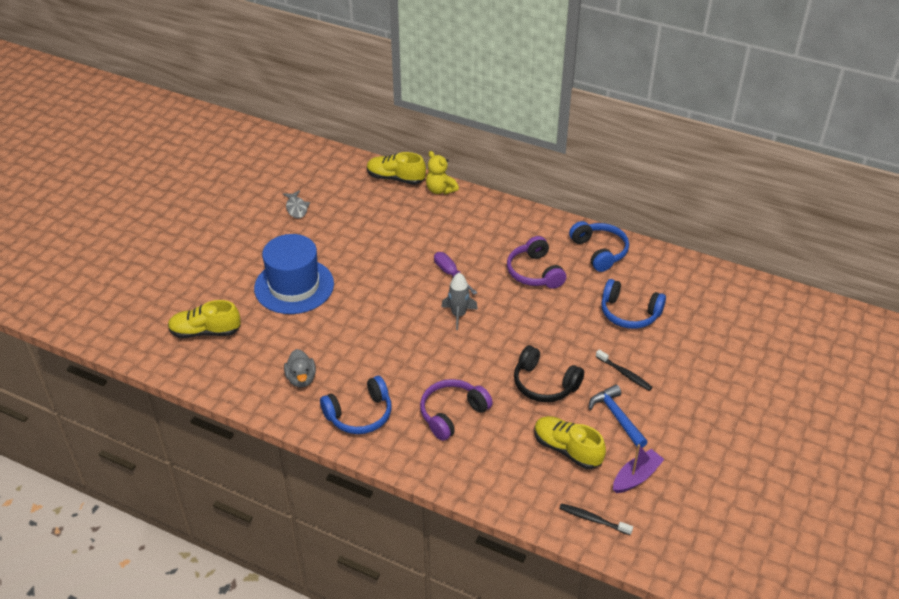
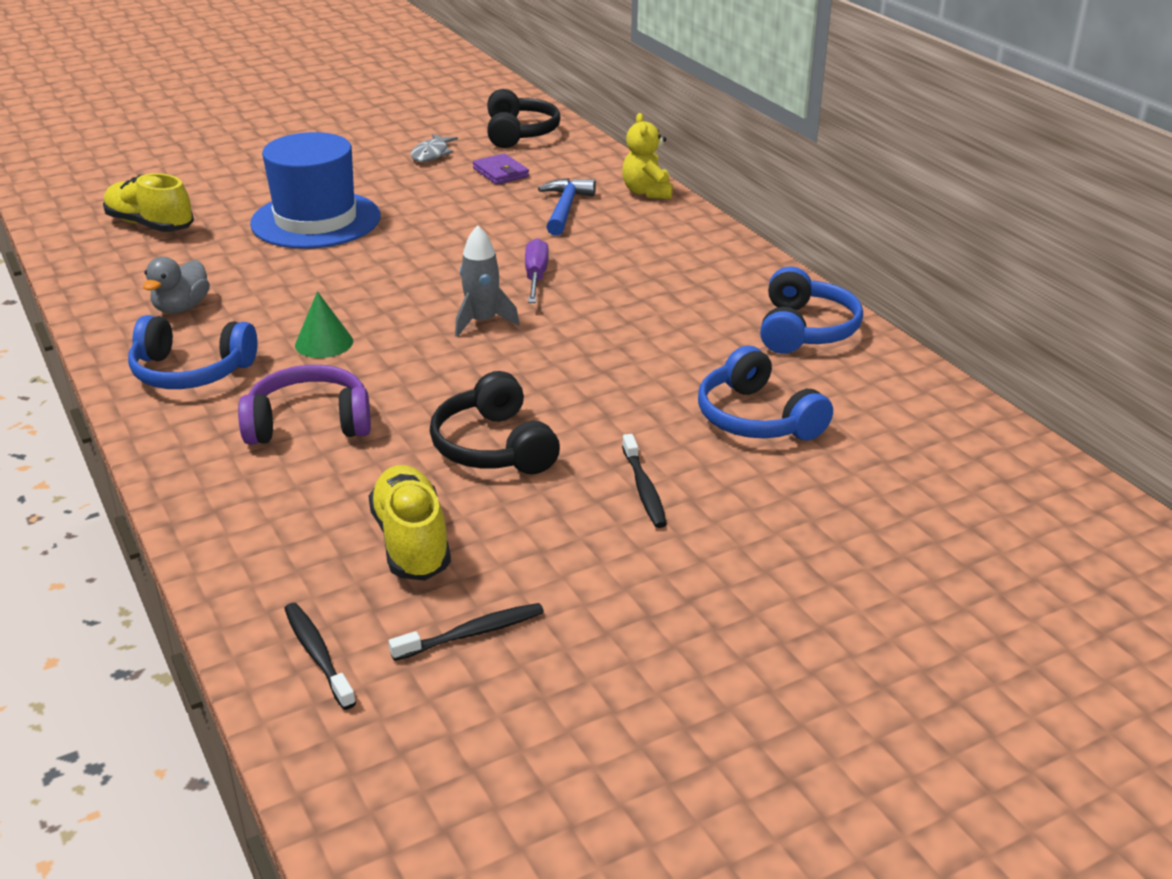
camera: 35 degrees right, 10 degrees down
yellow shoe [367,152,426,185] -> none
purple headphones [507,236,566,289] -> none
blue hammer [588,385,647,448] -> blue hammer moved to [538,178,596,236]
purple boat [613,444,665,493] -> black toothbrush [389,603,544,661]
none -> green cone [295,291,353,358]
none -> purple wallet [473,153,529,185]
none -> black headphones [487,89,561,148]

